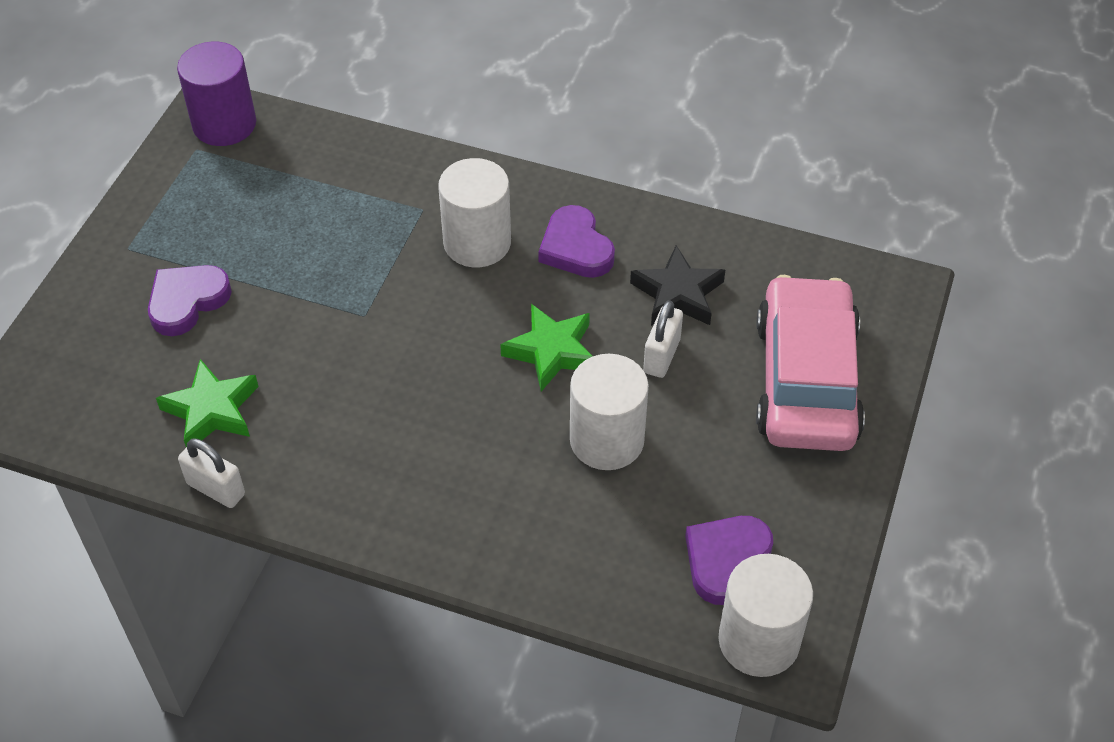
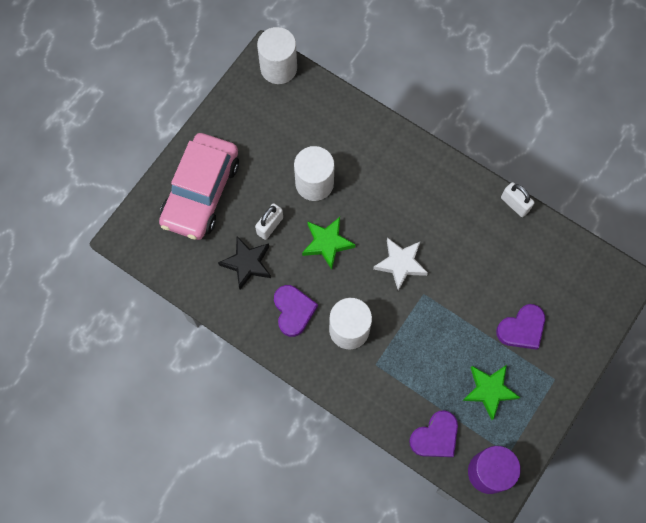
camera: 165 degrees left, 20 degrees up
green star [156,359,259,447] -> green star moved to [462,365,520,420]
purple heart [685,516,773,605] -> purple heart moved to [409,410,458,457]
none -> white star [373,237,428,291]

